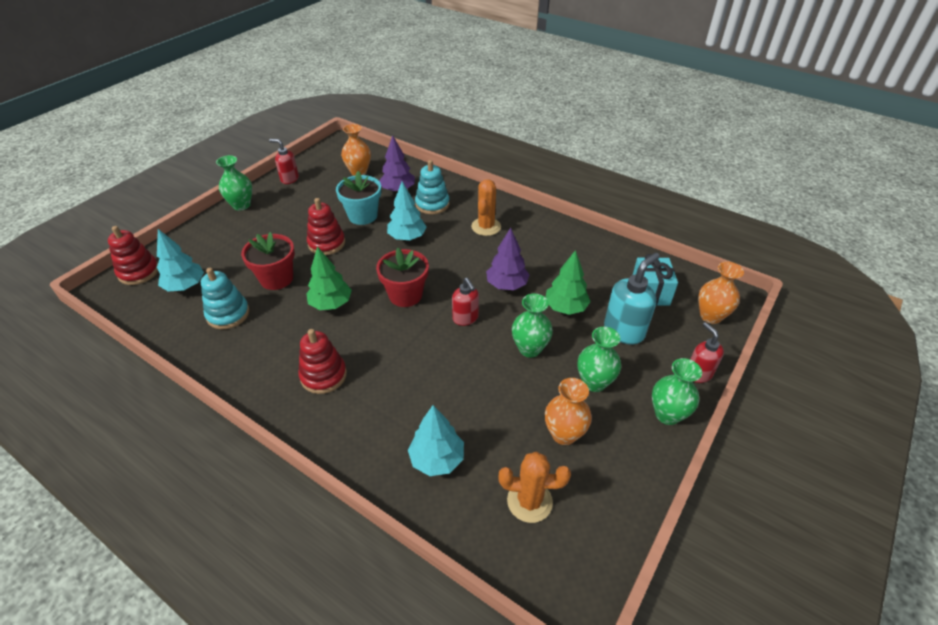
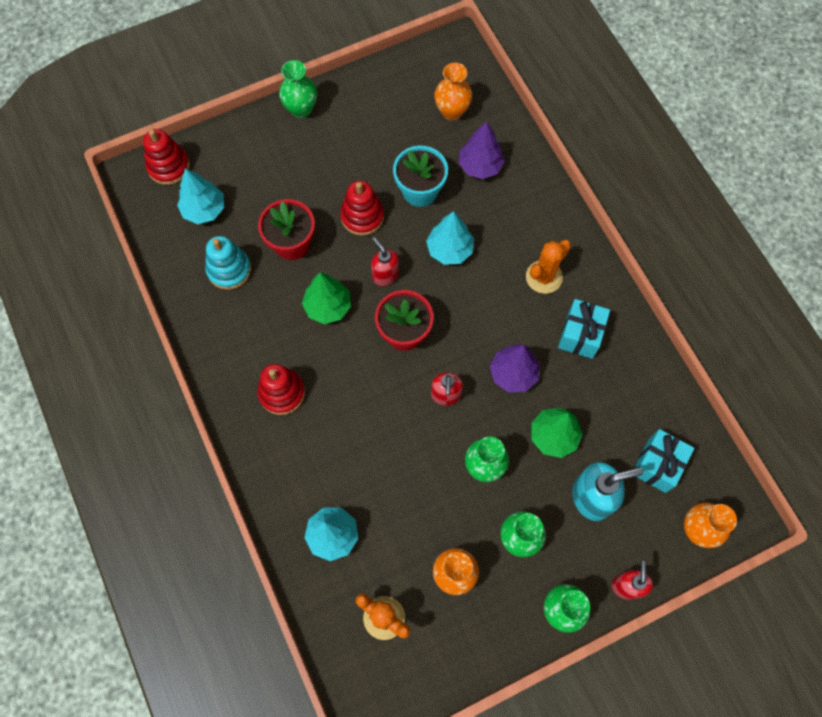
camera: 30 degrees right, 25 degrees up
red soap dispenser [269,139,299,184] -> red soap dispenser moved to [371,237,399,286]
turquoise stacking toy [415,160,450,214] -> none
none -> turquoise gift [558,299,610,359]

